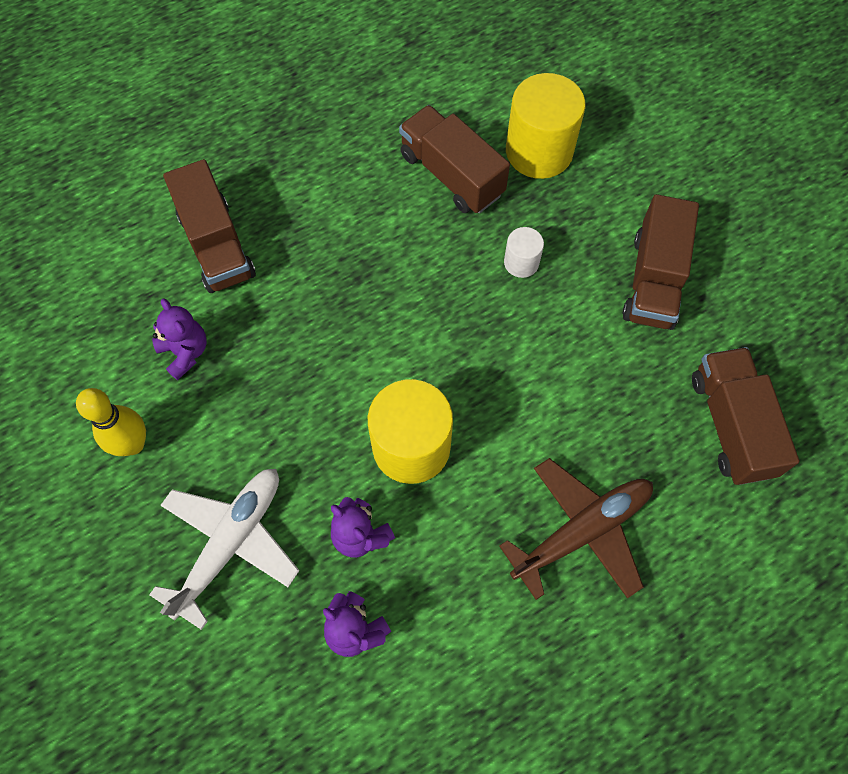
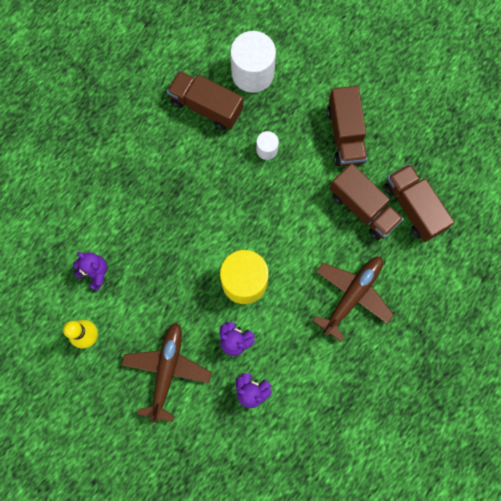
camera: 20 degrees left, 10 degrees up
white plane [149,469,300,630] -> brown plane [122,322,212,423]
brown truck [163,159,256,293] -> brown truck moved to [330,163,404,240]
yellow cylinder [506,73,585,179] -> white cylinder [230,31,276,93]

